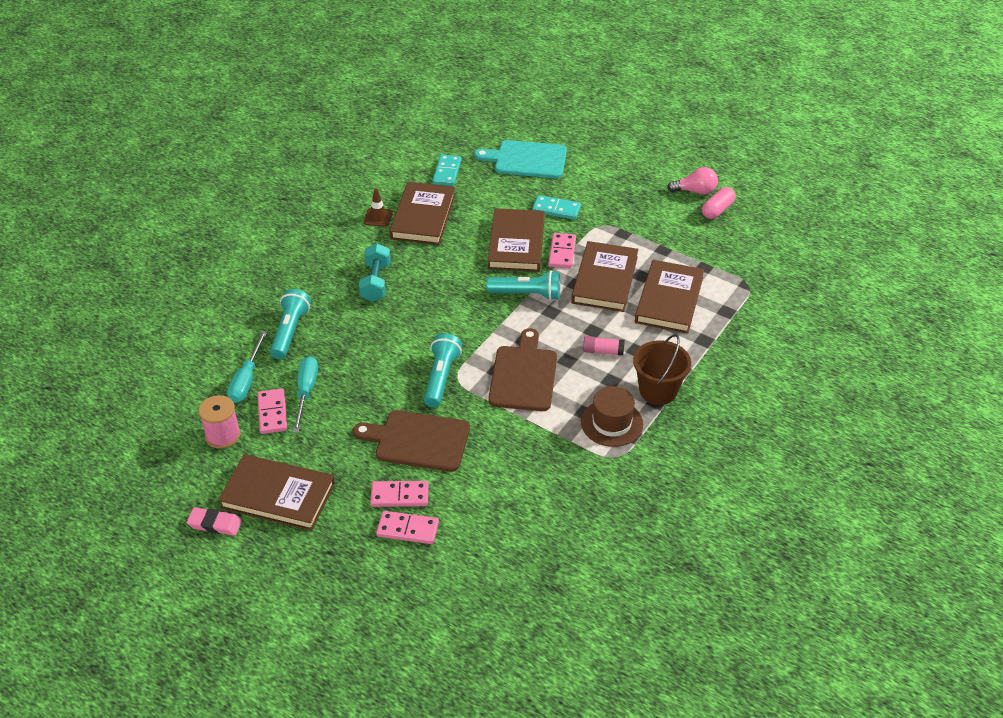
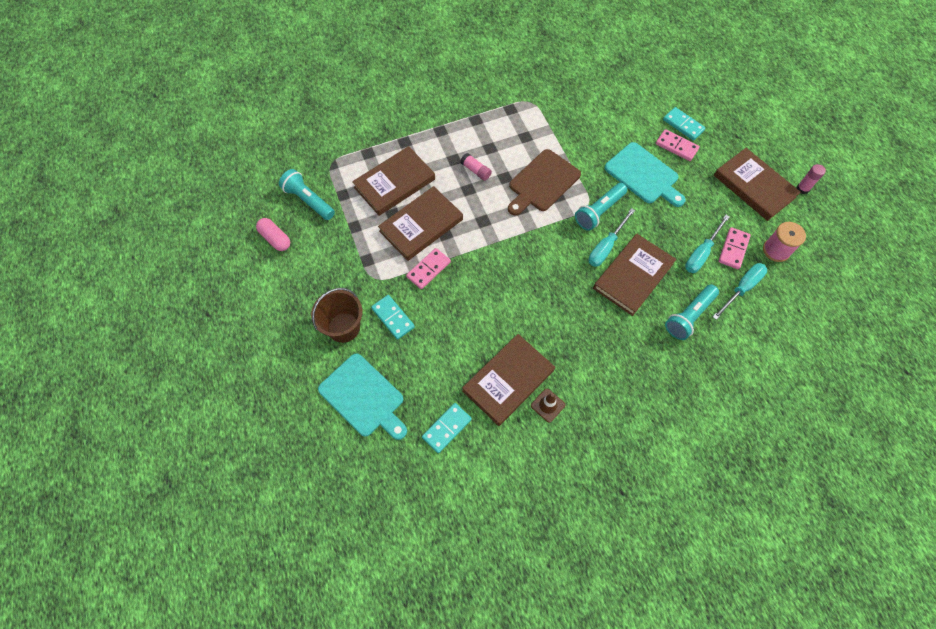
camera: 145 degrees left, 20 degrees up
pink eraser [187,507,242,536] -> pink glue stick [797,164,826,194]
brown cutting board [353,410,470,472] -> turquoise cutting board [604,142,686,207]
turquoise dumbbell [359,243,391,302] -> none
pink domino [376,511,439,544] -> turquoise domino [663,107,706,141]
turquoise flashlight [486,270,560,300] -> turquoise flashlight moved to [279,169,335,220]
brown book [488,208,545,272] -> brown book moved to [593,234,676,316]
brown hat [581,386,643,447] -> none
brown bucket [633,334,691,405] -> brown bucket moved to [311,288,363,343]
pink light bulb [667,167,718,195] -> none
pink capsule [702,187,736,219] -> pink capsule turned 60 degrees clockwise [256,218,290,251]
none -> turquoise screwdriver [589,208,635,267]

